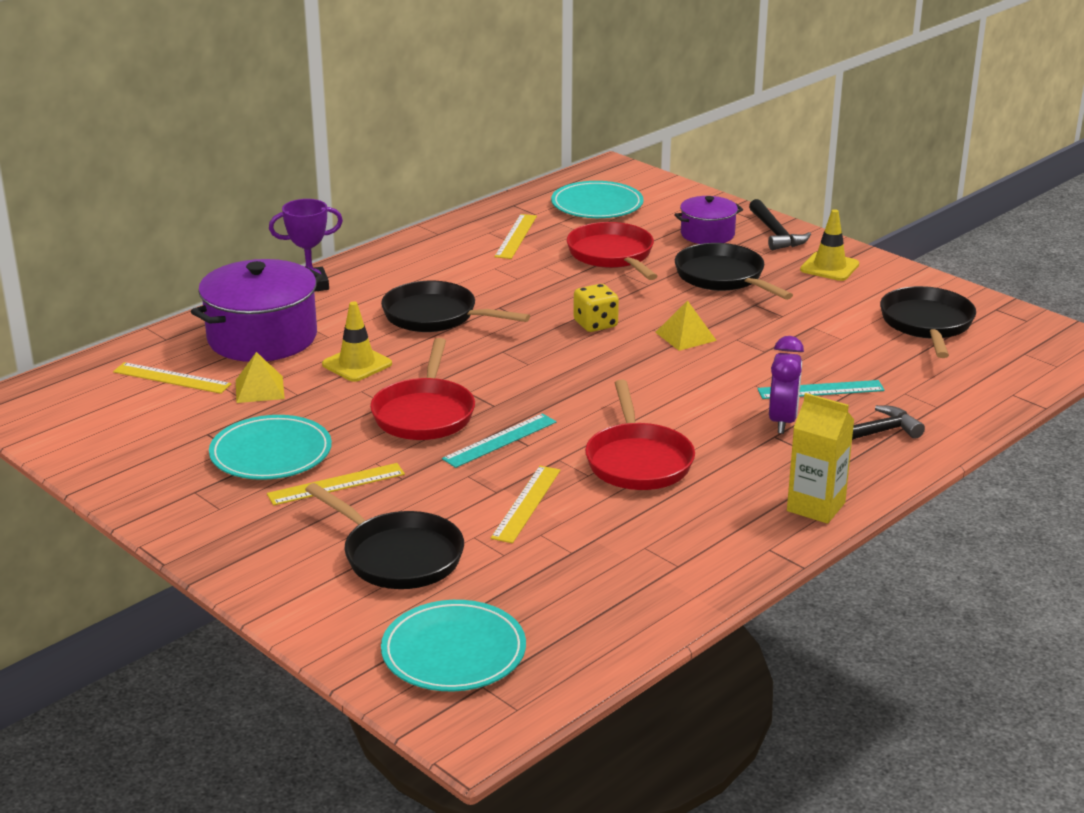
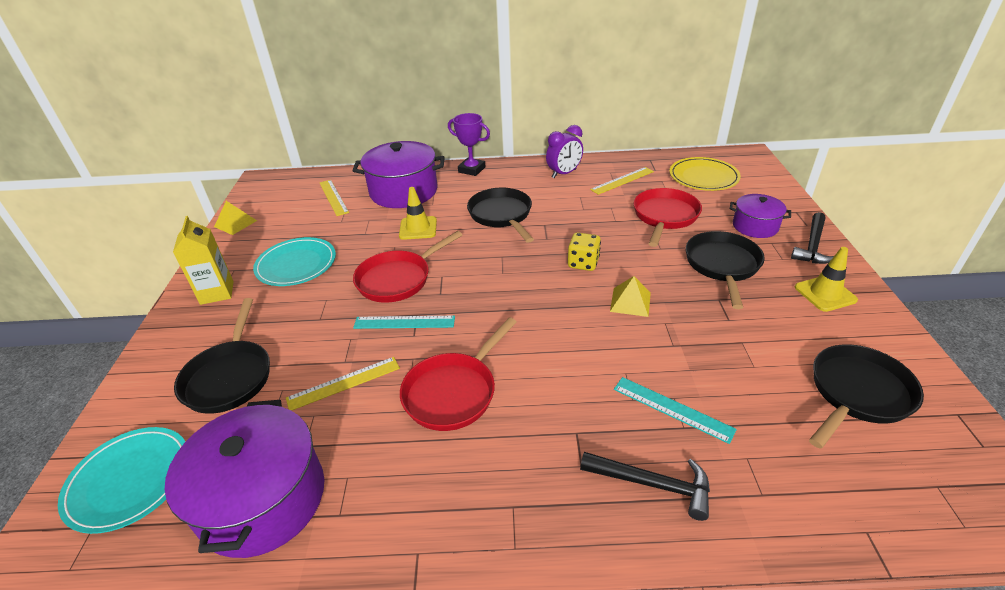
camera: 45 degrees right, 10 degrees up
yellow pyramid [236,352,285,403] -> yellow pyramid moved to [214,201,257,235]
yellow ruler [267,463,405,506] -> none
turquoise plate [551,181,644,218] -> yellow plate [669,157,741,191]
purple clock [769,336,804,434] -> purple clock moved to [546,125,583,178]
yellow carton [787,393,854,524] -> yellow carton moved to [173,216,234,305]
none -> purple pot [165,400,325,558]

